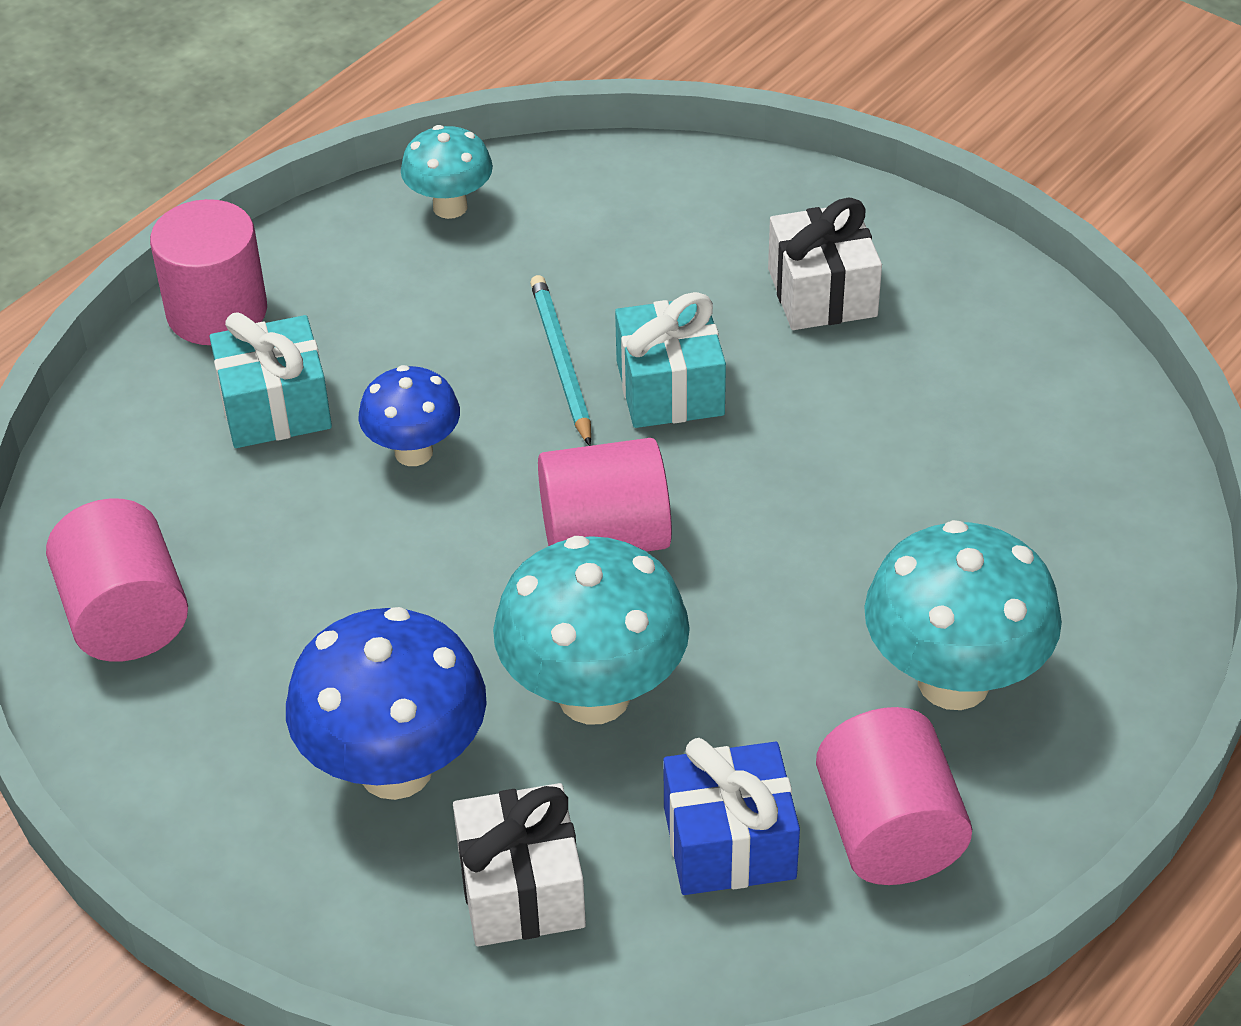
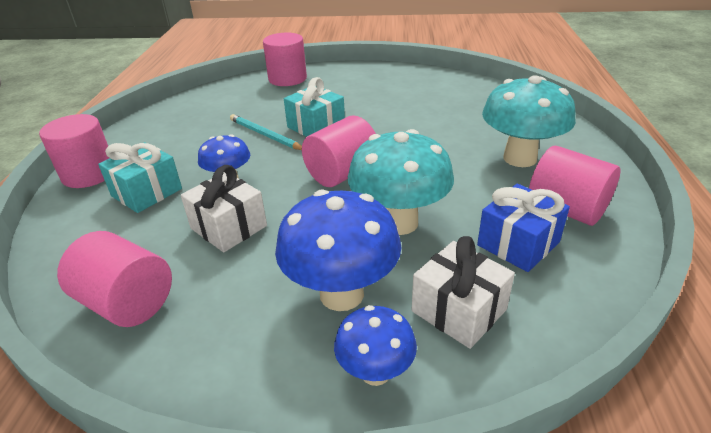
camera: 35 degrees left, 10 degrees down
turquoise mushroom [401,125,493,219] -> none
white gift [768,198,882,330] -> white gift moved to [181,165,267,252]
none -> pink cylinder [263,33,307,86]
none -> blue mushroom [334,305,417,386]

